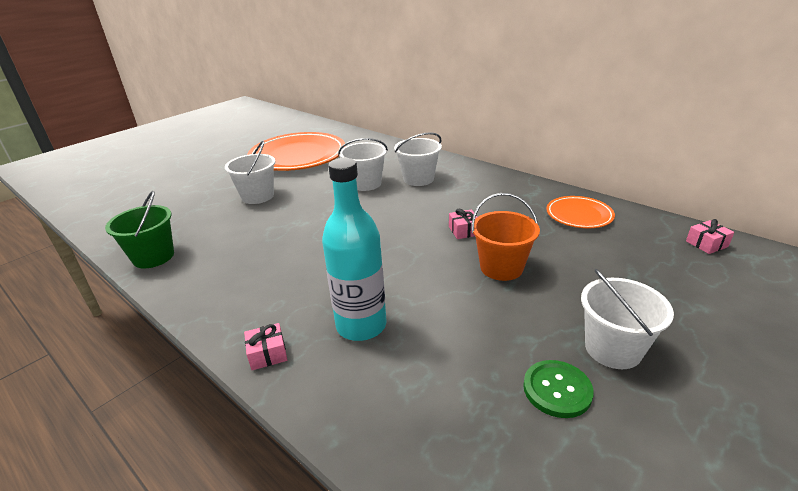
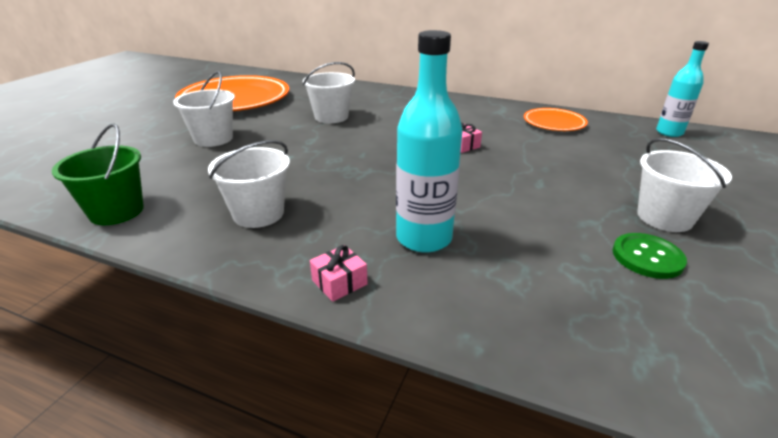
camera: 20 degrees left, 0 degrees up
white bucket [394,132,442,186] -> white bucket moved to [208,140,290,228]
orange bucket [471,193,540,281] -> none
pink gift [686,219,734,254] -> turquoise bottle [656,41,709,137]

